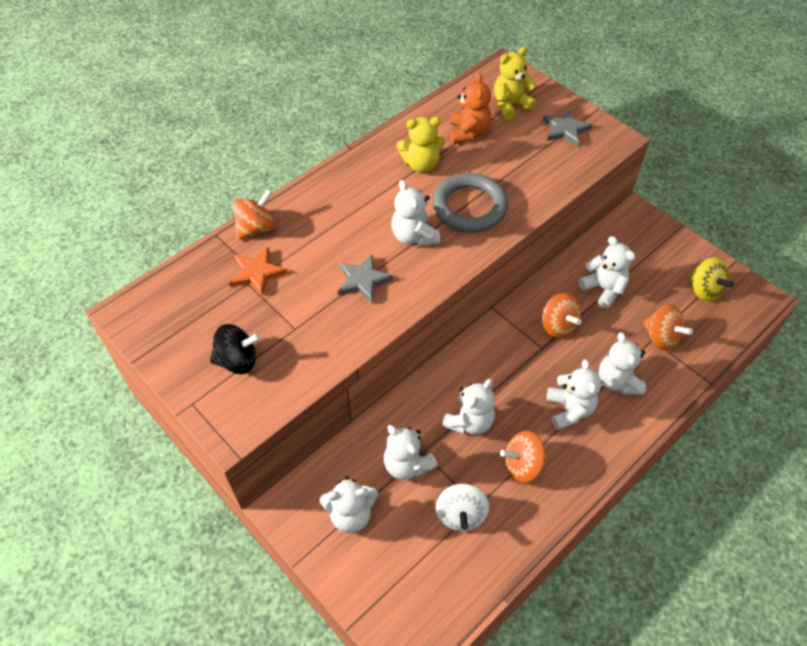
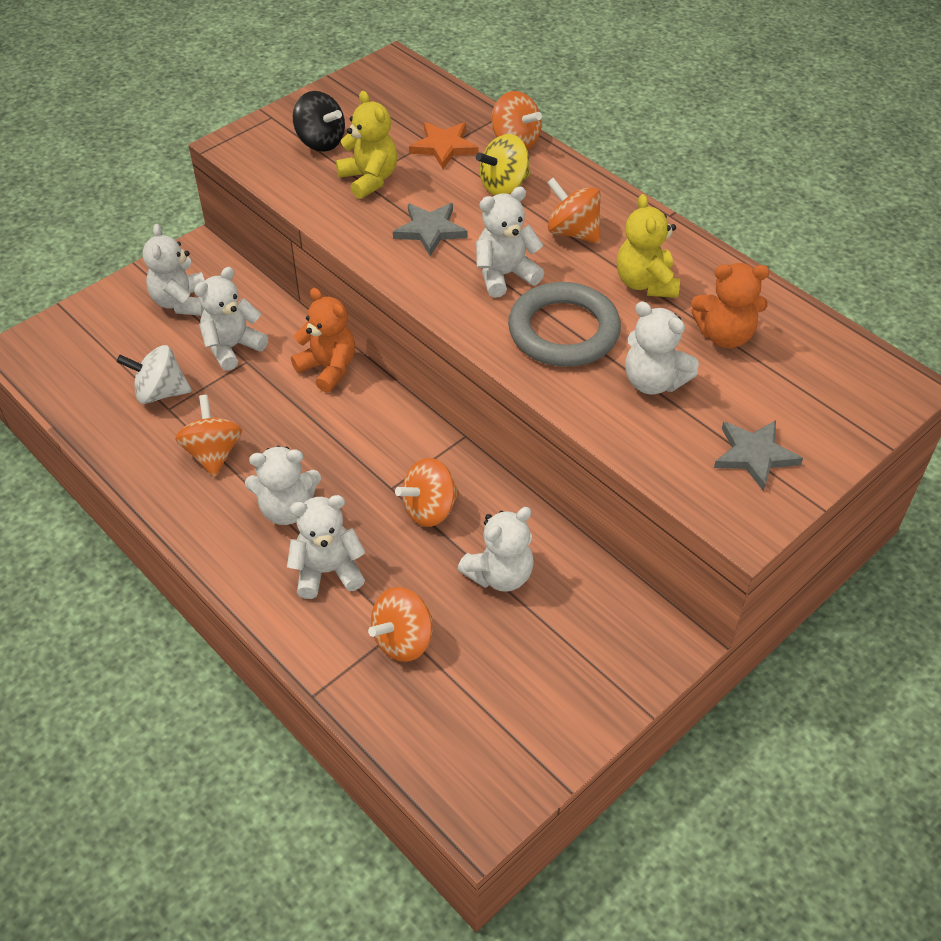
camera: 90 degrees right, 5 degrees down
black spinning top [210,324,261,374] -> black spinning top turned 45 degrees counterclockwise [293,91,345,152]
white teddy bear [442,378,495,435] -> white teddy bear moved to [625,301,699,395]
yellow teddy bear [494,47,537,120] -> yellow teddy bear moved to [336,91,397,199]
yellow spinning top [689,257,734,301] -> yellow spinning top moved to [476,134,531,195]
none -> orange teddy bear [291,288,355,393]
none -> orange spinning top [547,177,601,244]

